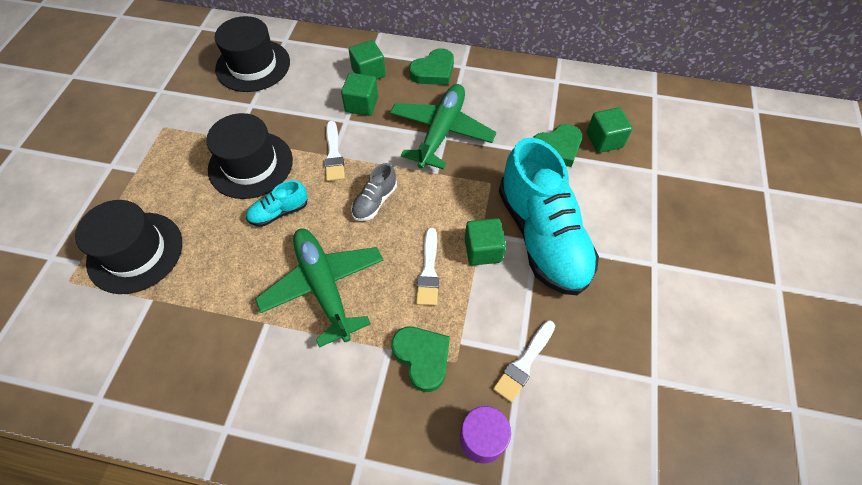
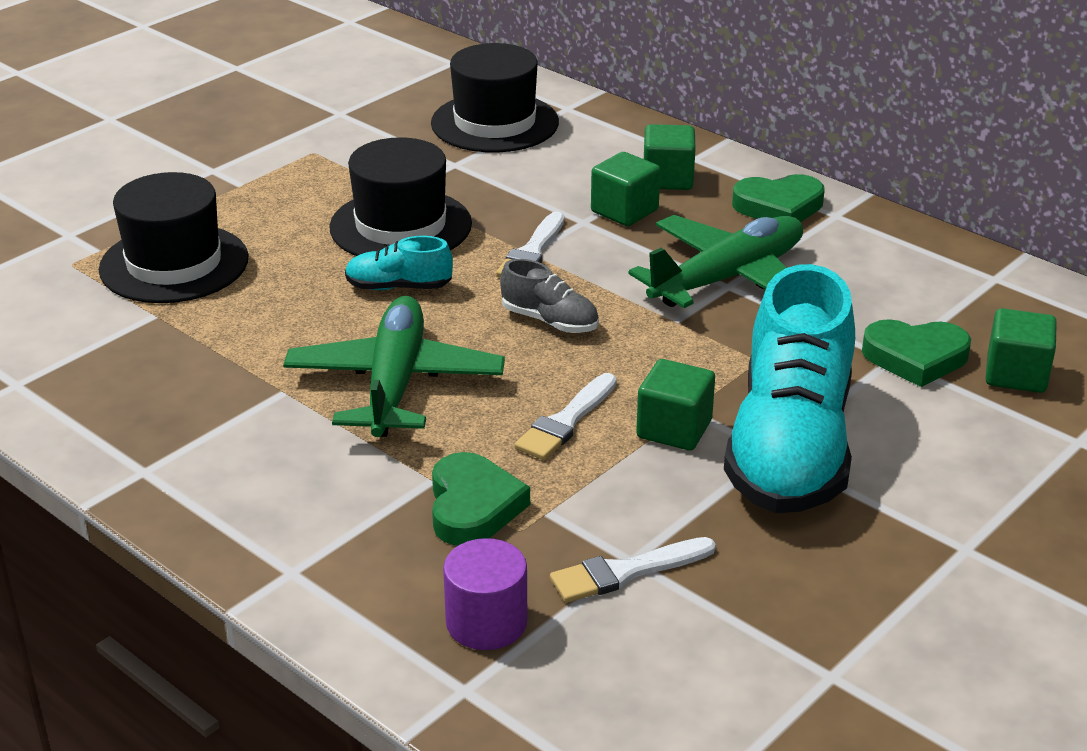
camera: 30 degrees right, 25 degrees down
grey shoe [351,163,397,221] -> grey shoe turned 120 degrees counterclockwise [500,259,599,333]

